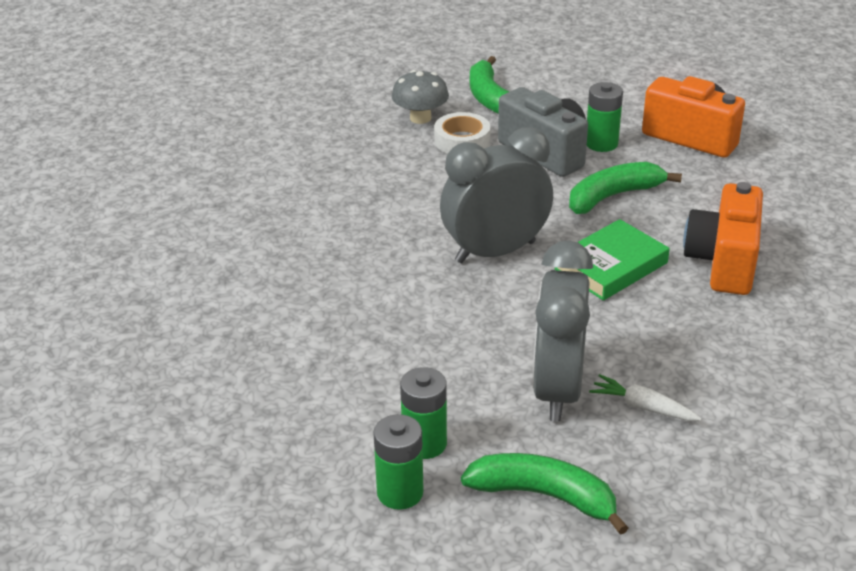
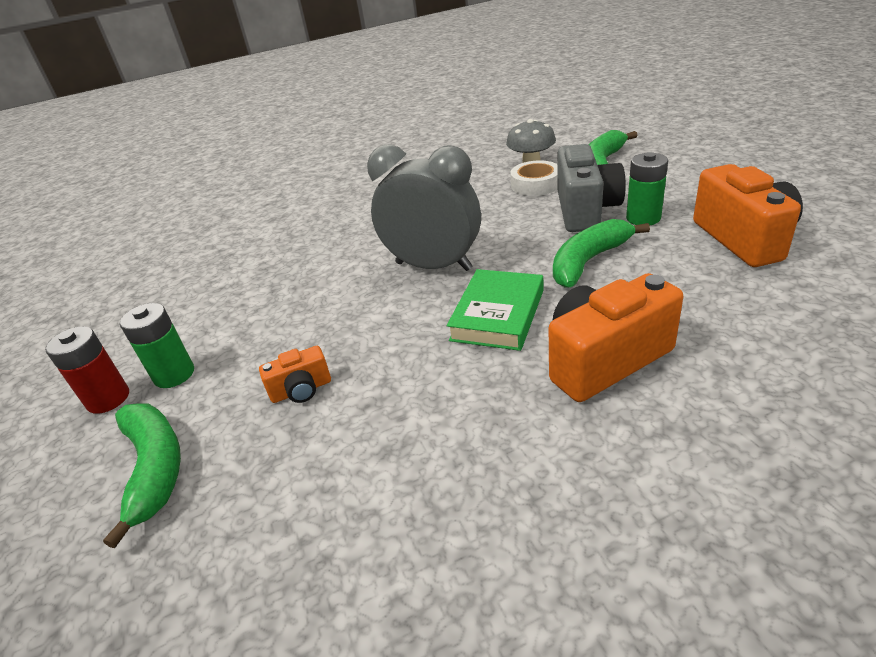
camera: 50 degrees right, 0 degrees up
green battery [373,414,424,510] -> red battery [45,326,129,414]
grey clock [533,240,593,422] -> orange camera [259,346,331,403]
green book [554,219,670,301] -> green book turned 75 degrees counterclockwise [447,269,544,351]
green banana [569,162,682,214] -> green banana turned 60 degrees counterclockwise [553,219,650,288]
white carrot [589,374,702,421] -> none

